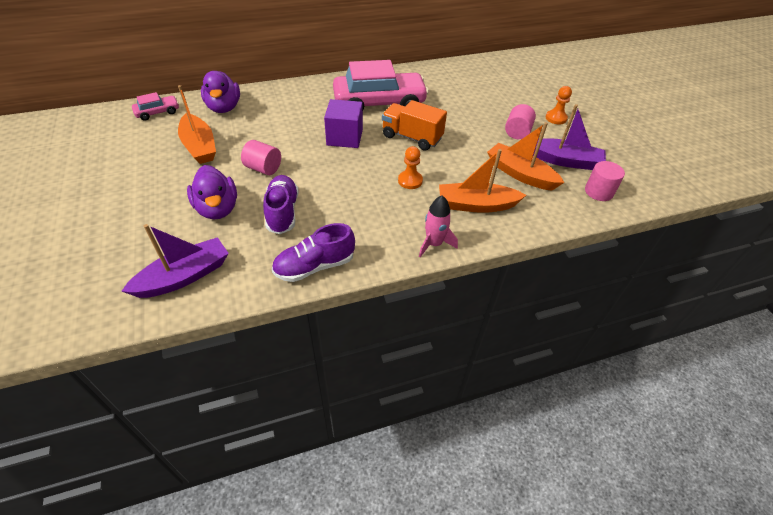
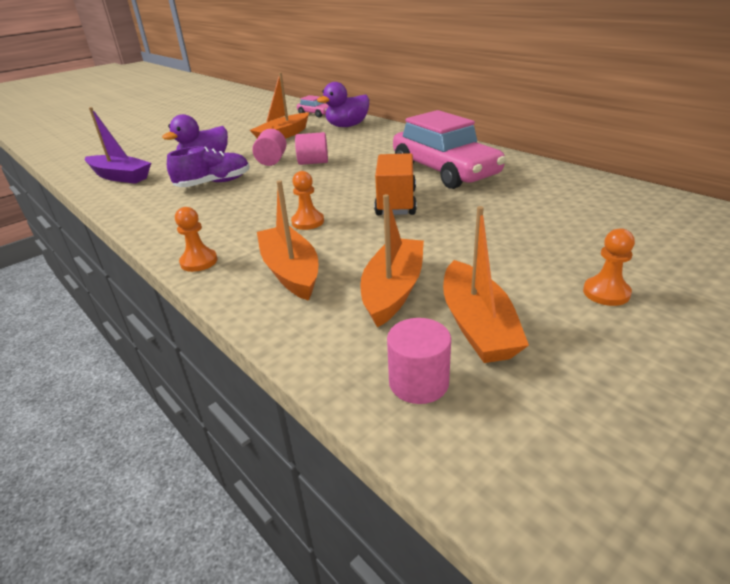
camera: 70 degrees right, 15 degrees down
purple shoe [272,223,355,282] -> none
purple cube [324,99,363,148] -> none
pink rocket [419,195,458,257] -> orange pawn [175,207,218,272]
pink cylinder [505,104,536,139] -> pink cylinder moved to [295,132,328,165]
purple boat [533,104,606,170] -> orange boat [443,206,529,363]

